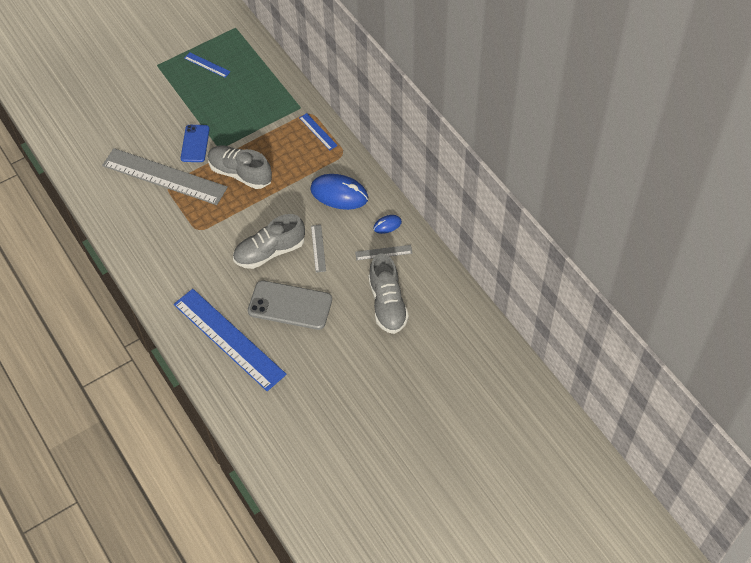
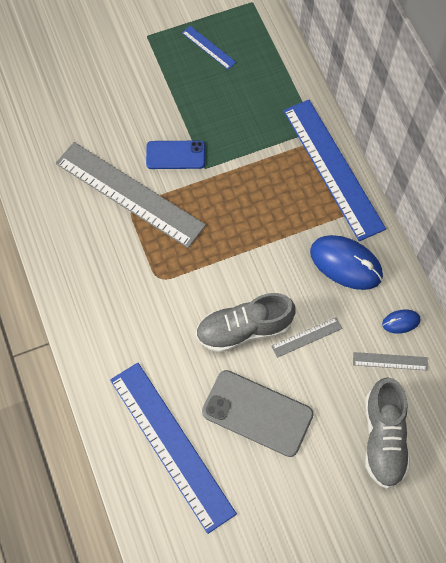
camera: 10 degrees right, 10 degrees up
blue phone [181,125,210,162] -> blue phone turned 75 degrees clockwise [146,141,205,169]
grey shoe [208,146,272,189] -> none
blue ruler [299,113,338,150] -> blue ruler [283,100,386,241], size x2.40
grey ruler [311,225,326,273] -> grey ruler turned 60 degrees clockwise [271,317,343,358]

